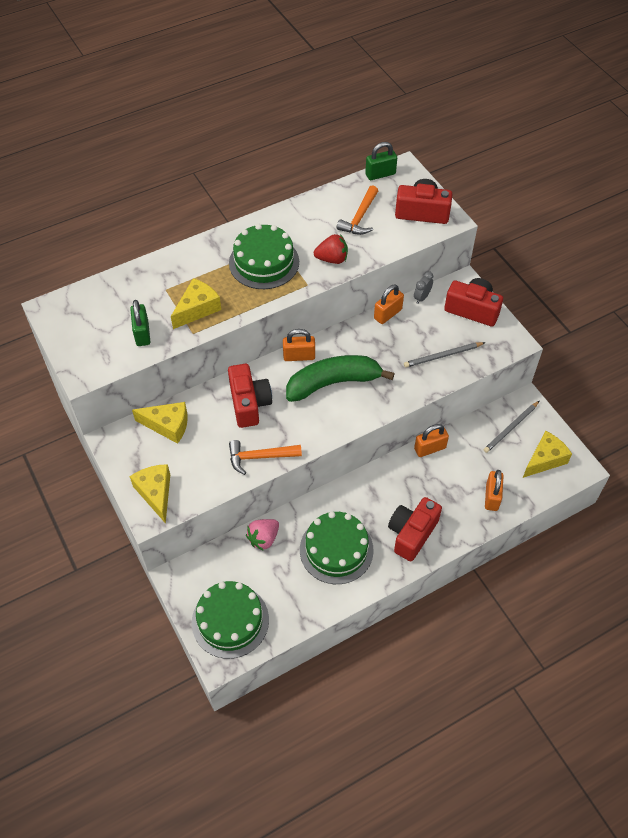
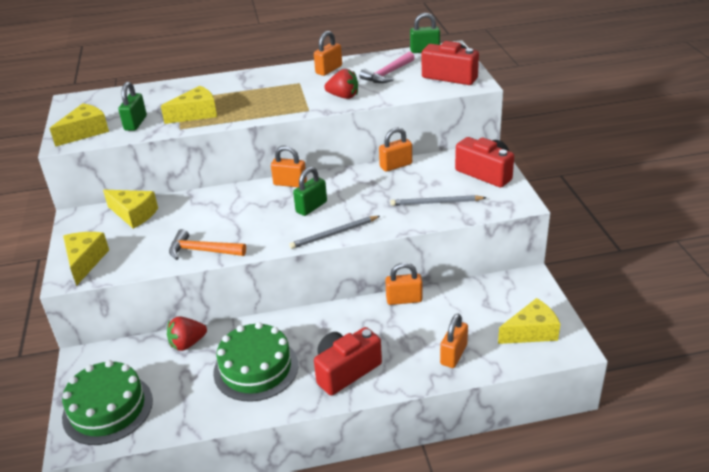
camera: 20 degrees right, 20 degrees down
red camera [228,364,272,428] -> none
green cake [229,224,299,289] -> none
pink strawberry [246,519,279,551] -> red strawberry [167,316,207,351]
green banana [286,355,395,402] -> green padlock [293,167,327,216]
orange hammer [337,185,378,235] -> pink hammer [359,52,415,83]
grey clock [414,271,433,304] -> none
grey pencil [484,401,539,453] -> grey pencil moved to [289,216,380,249]
none -> yellow cheese [50,103,109,147]
none -> orange padlock [314,31,342,76]

